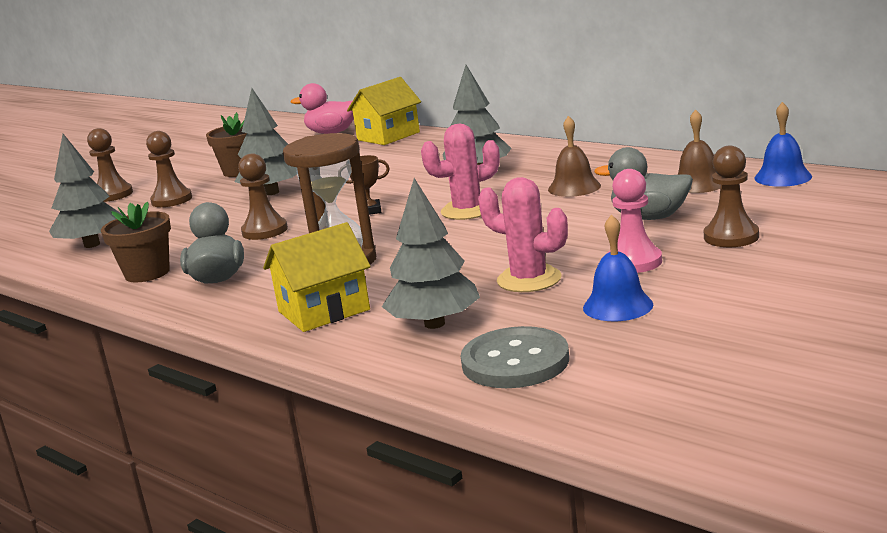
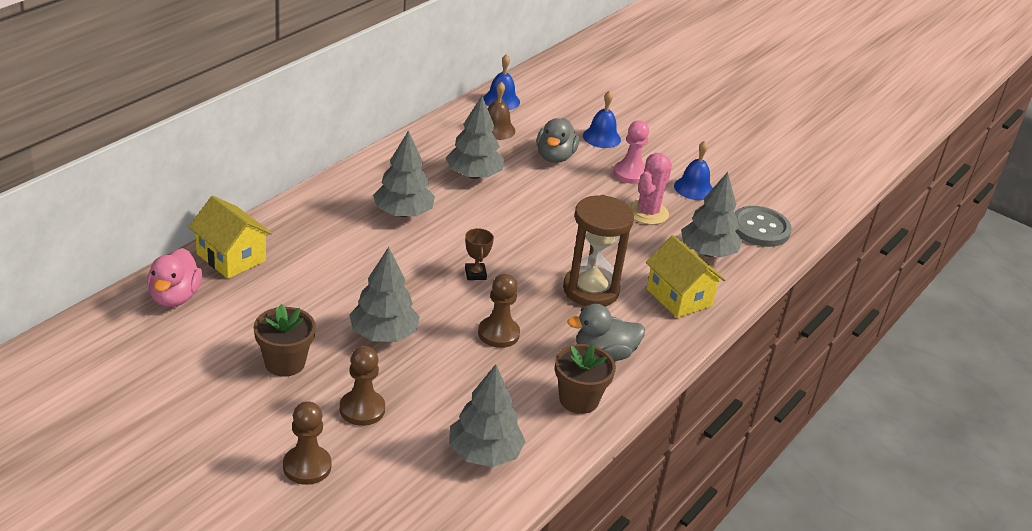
camera: 100 degrees left, 15 degrees up
pink cactus [421,124,500,220] -> none
brown bell [548,116,601,197] -> grey tree [446,96,504,179]
brown pawn [704,146,759,247] -> blue bell [583,91,621,148]

